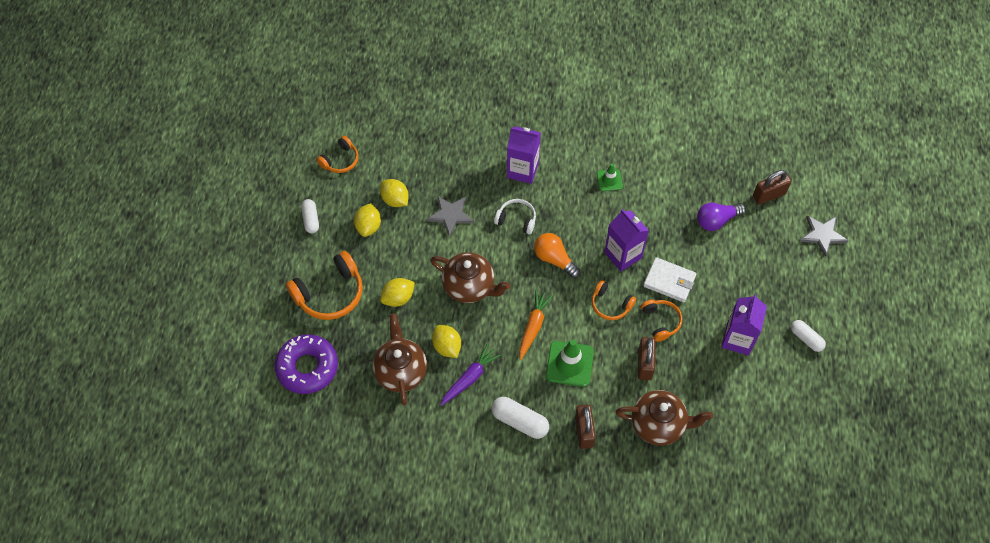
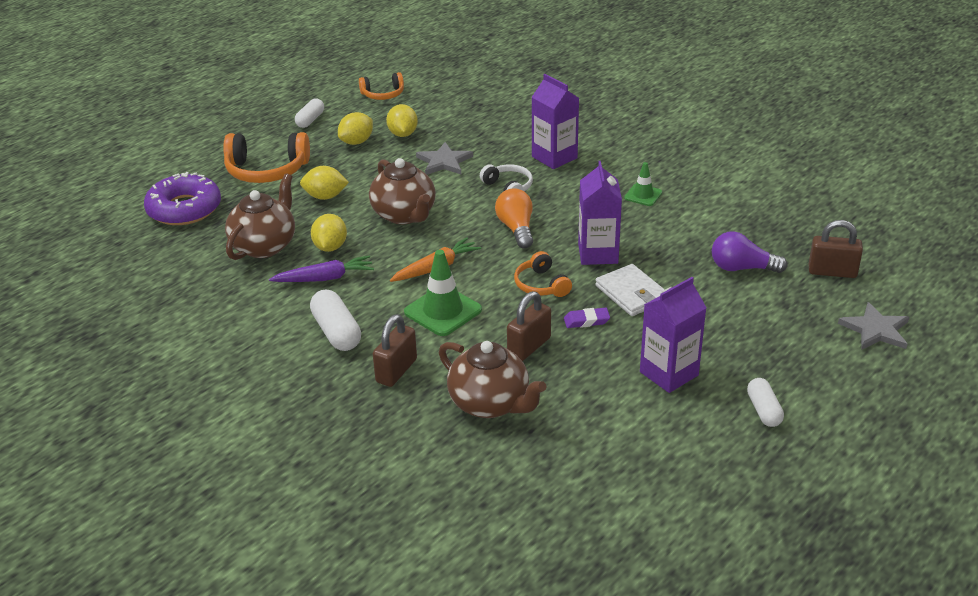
camera: 35 degrees right, 25 degrees down
orange headphones [641,300,682,342] -> purple eraser [564,308,610,328]

